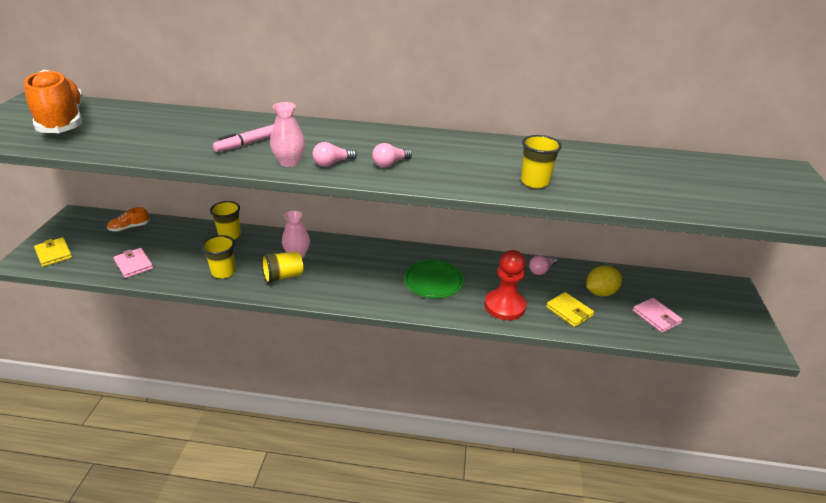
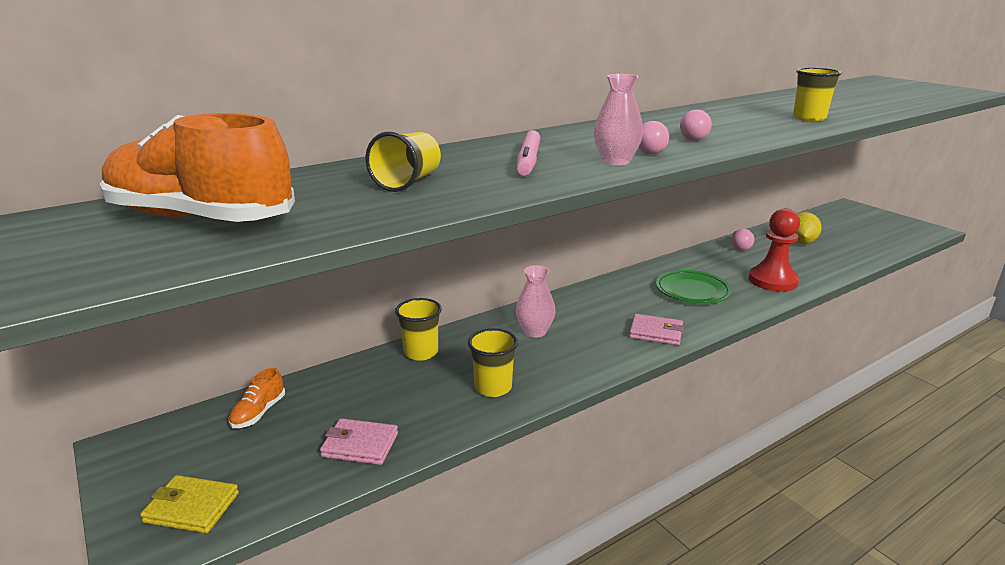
camera: 40 degrees left, 10 degrees down
yellow cup [262,252,303,284] -> yellow cup moved to [366,132,441,192]
yellow wallet [546,292,594,327] -> none
pink wallet [633,298,683,333] -> pink wallet moved to [629,314,684,345]

